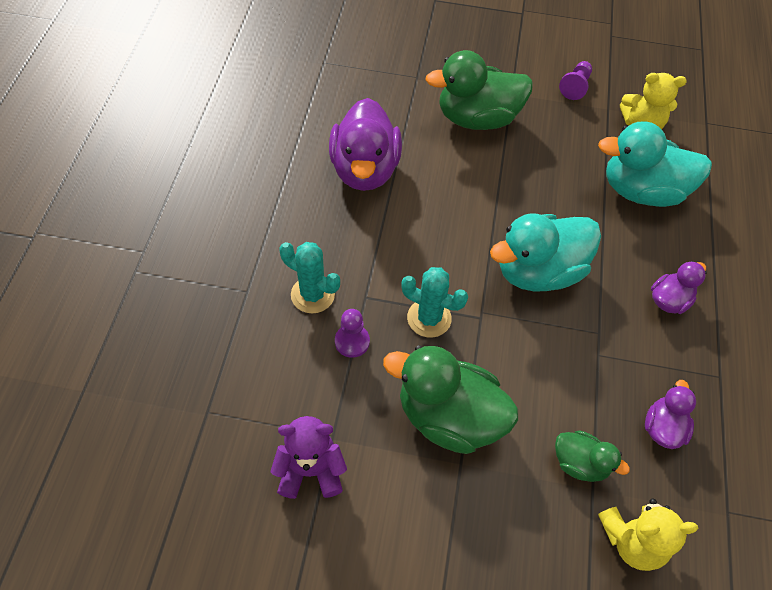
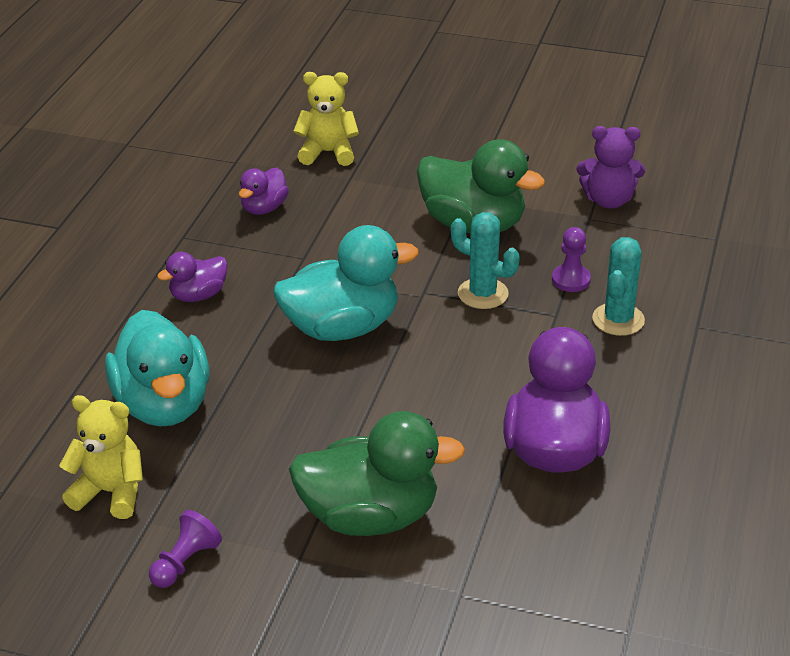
camera: 170 degrees left, 20 degrees down
turquoise cactus [279,242,340,313] -> turquoise cactus turned 75 degrees clockwise [592,237,645,336]
green duck [555,431,630,482] -> none
turquoise duck [598,122,712,207] -> turquoise duck turned 60 degrees clockwise [105,310,209,427]

